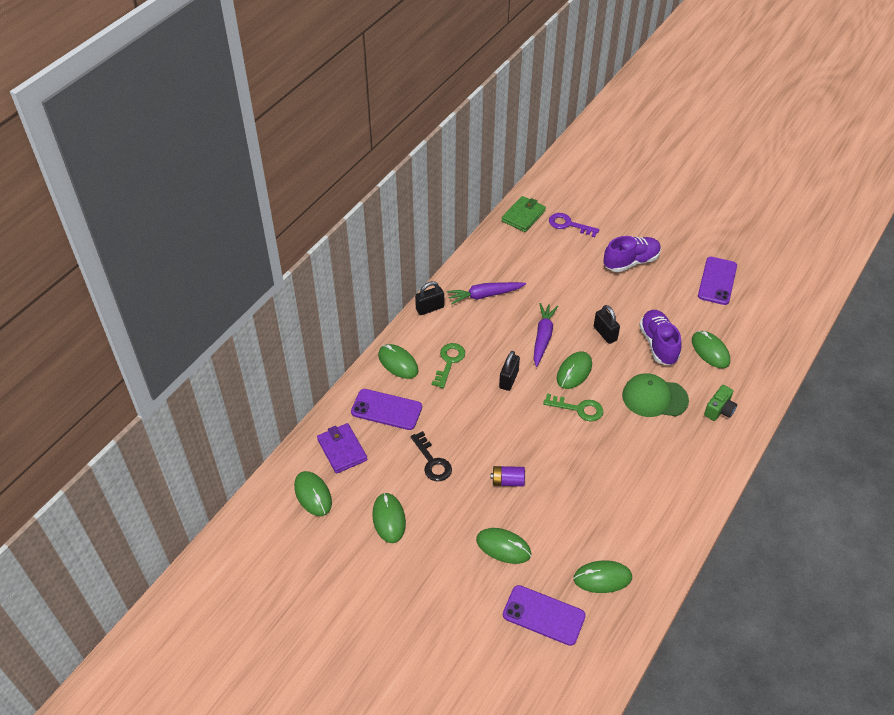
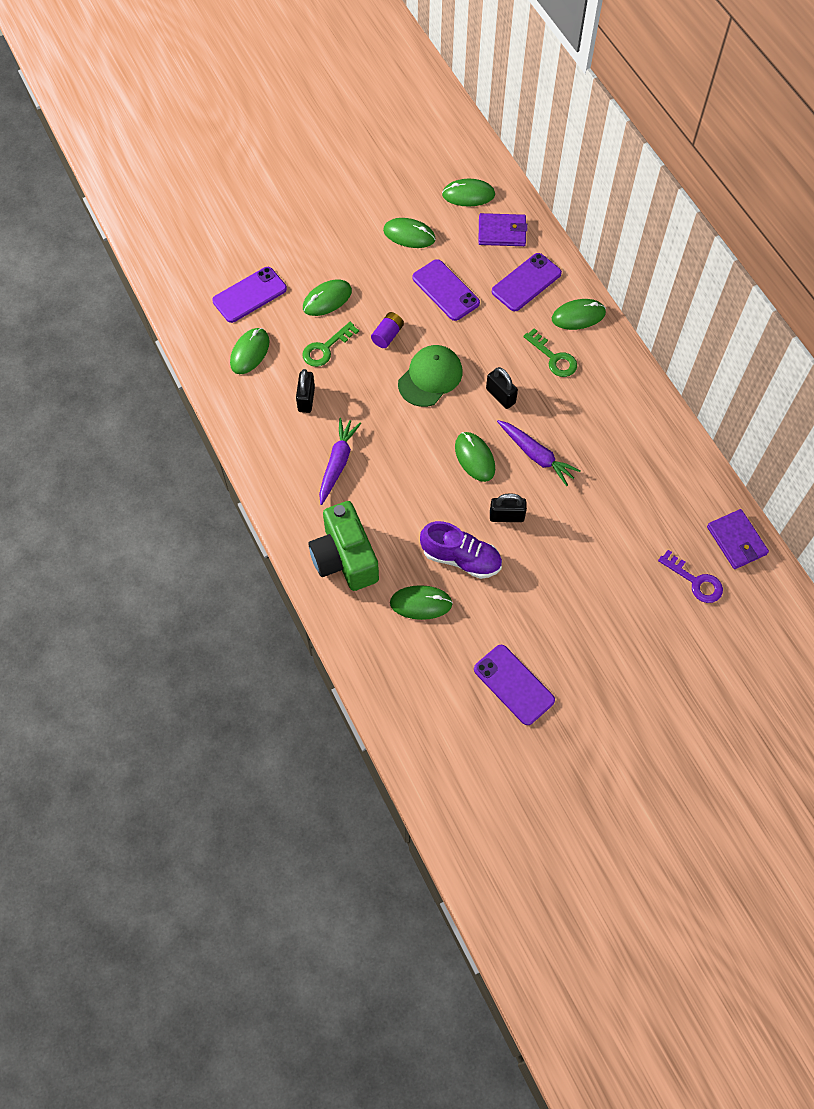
camera: 120 degrees right, 15 degrees up
black key [411,431,452,481] -> purple phone [412,259,480,321]
black padlock [415,281,444,315] -> black padlock moved to [296,369,315,413]
purple carrot [447,282,526,305] -> purple carrot moved to [319,418,361,505]
green wallet [502,196,546,232] -> purple wallet [707,509,769,569]
green key [543,394,603,421] -> green key moved to [302,322,359,367]
purple key [549,213,599,237] -> purple key turned 75 degrees clockwise [658,550,723,603]
purple shoe [603,236,661,272] -> none
green cap [622,373,689,417] -> green cap moved to [398,345,463,407]
green camera [704,385,737,421] -> green camera [308,501,379,591], size x2.00

